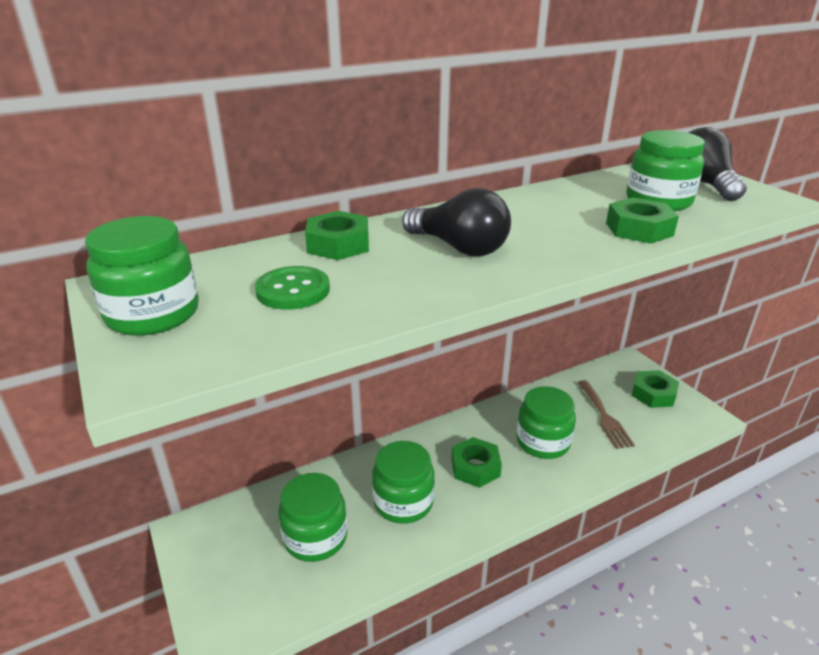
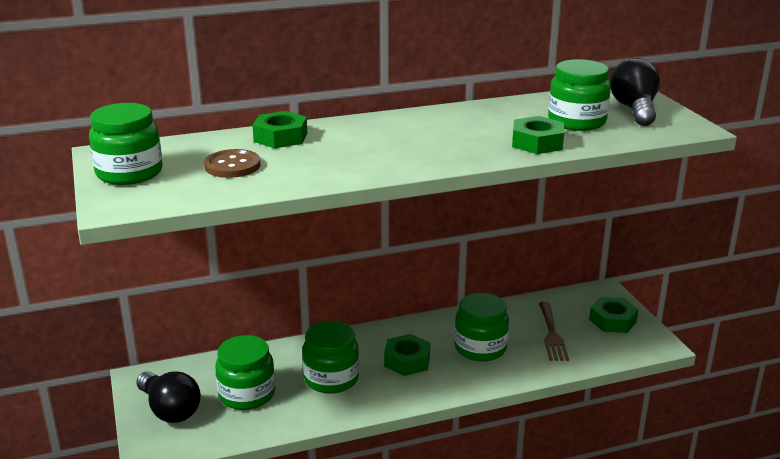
camera: 10 degrees right, 5 degrees down
green button [255,266,330,310] -> brown button [204,149,260,178]
black light bulb [402,188,511,256] -> black light bulb moved to [136,371,201,423]

